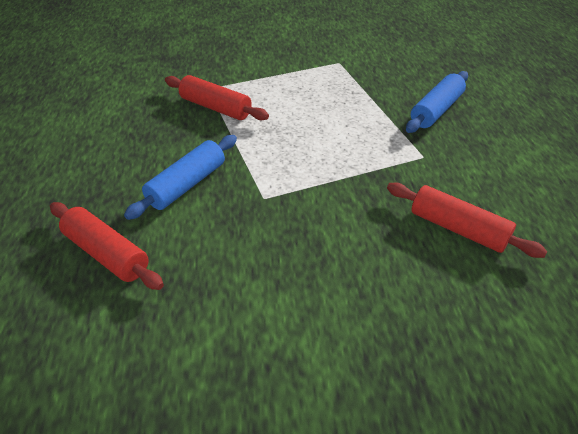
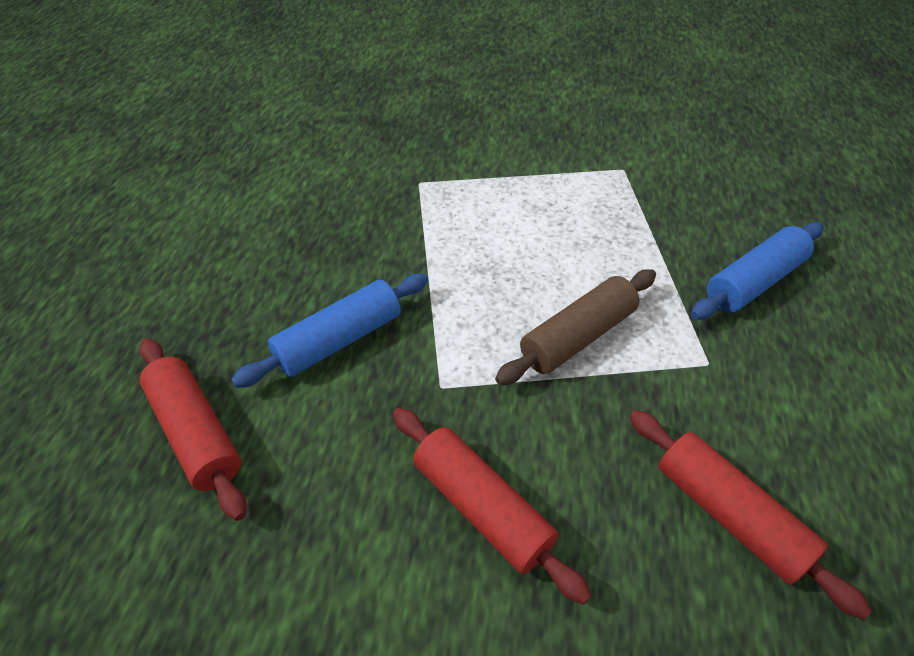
camera: 15 degrees right, 5 degrees up
red rolling pin [165,75,269,120] -> red rolling pin moved to [393,408,592,605]
none -> brown rolling pin [495,269,656,386]

